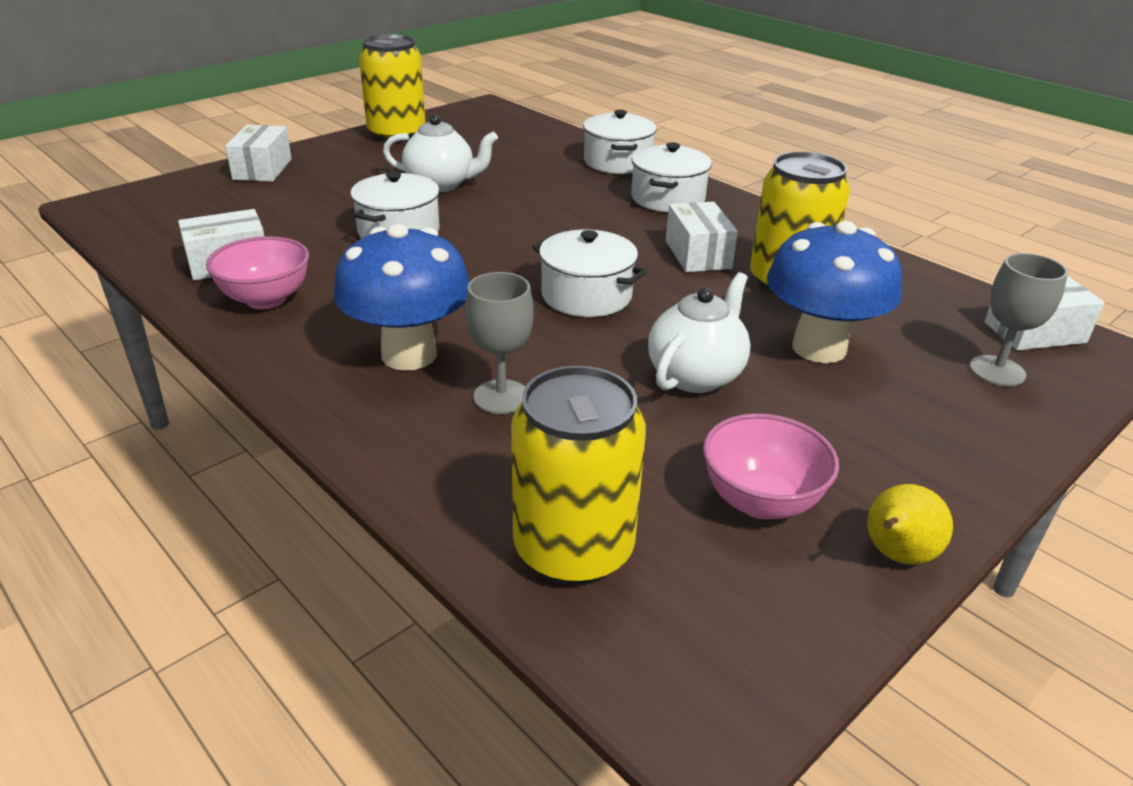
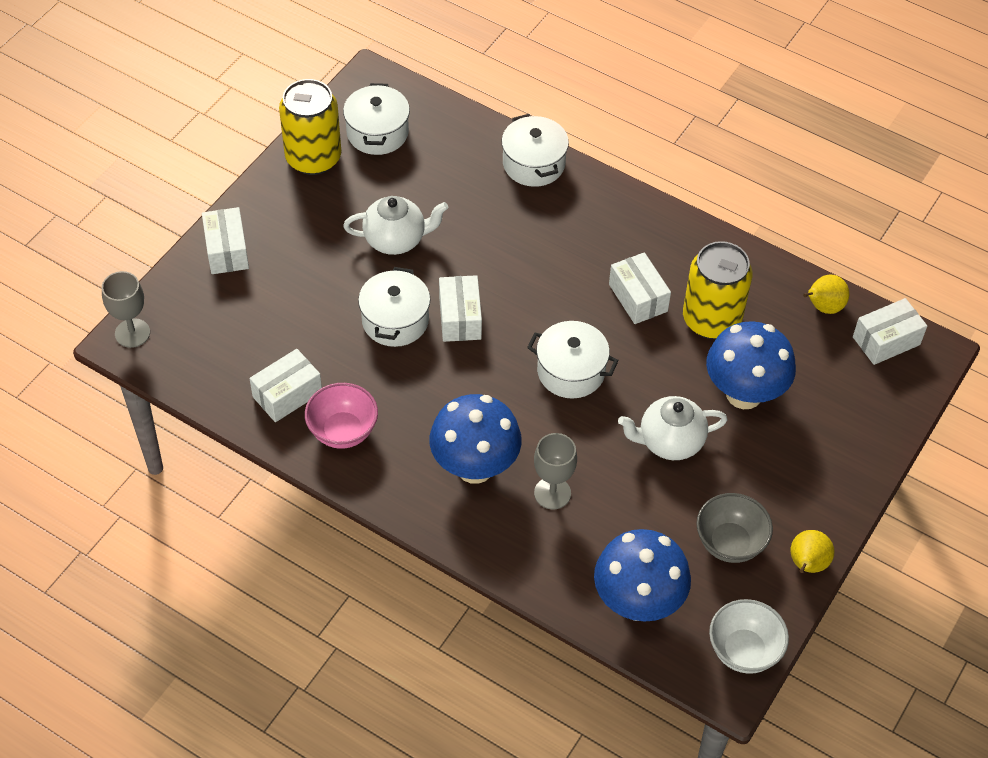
camera: 15 degrees left, 20 degrees up
yellow can [511,366,646,586] -> blue mushroom [594,529,691,622]
white pot [631,143,712,212] -> white pot moved to [343,83,410,155]
white teapot [648,272,751,393] -> white teapot turned 120 degrees counterclockwise [618,396,728,460]
pink bowl [703,413,839,519] -> grey bowl [696,493,773,563]
grey goblet [970,253,1068,386] -> grey goblet moved to [102,271,150,348]
none -> white box [439,275,482,342]
none -> white bowl [709,599,789,674]
none -> yellow pear [803,275,849,314]

